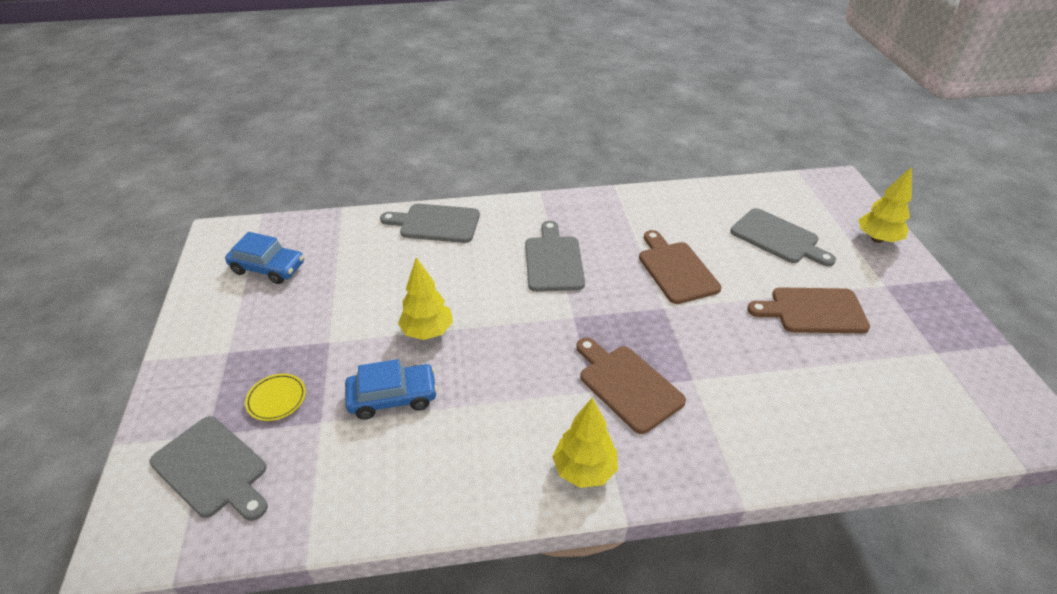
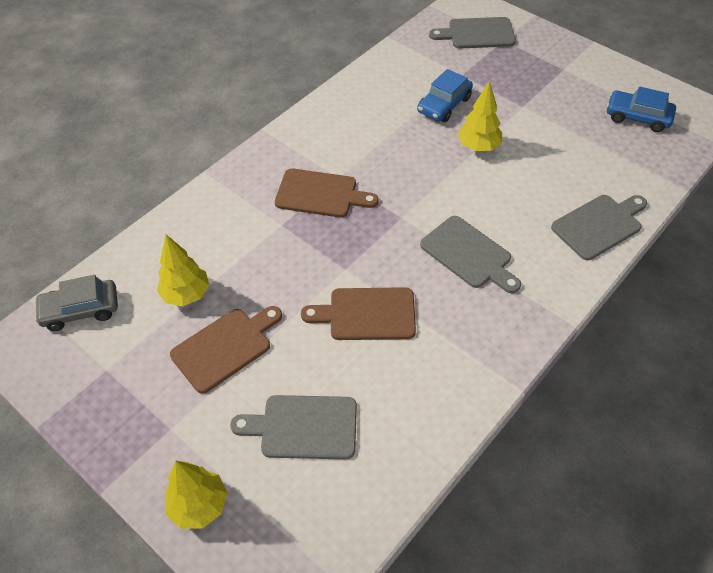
camera: 140 degrees right, 10 degrees up
blue car [225,232,304,284] -> blue car turned 45 degrees clockwise [606,87,676,132]
yellow plate [245,374,306,421] -> none
yellow tree [552,397,618,488] -> yellow tree moved to [157,235,209,306]
brown cutting board [639,230,722,304] -> brown cutting board turned 150 degrees clockwise [301,287,416,340]
none -> grey car [34,275,118,331]

